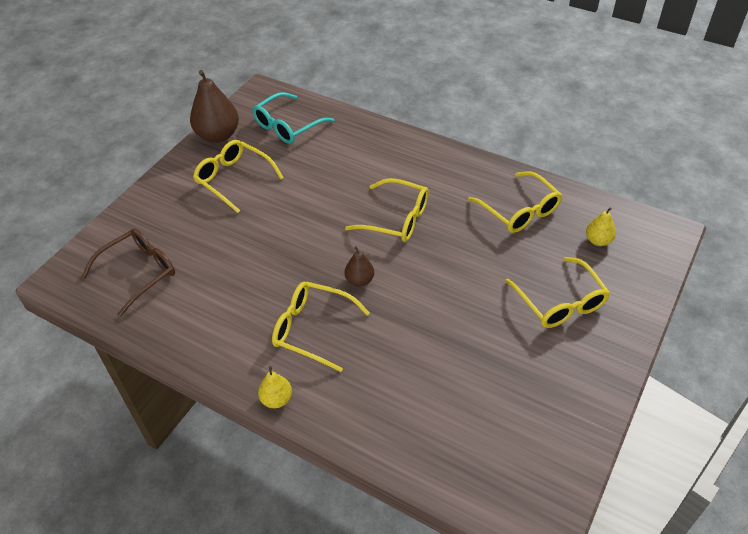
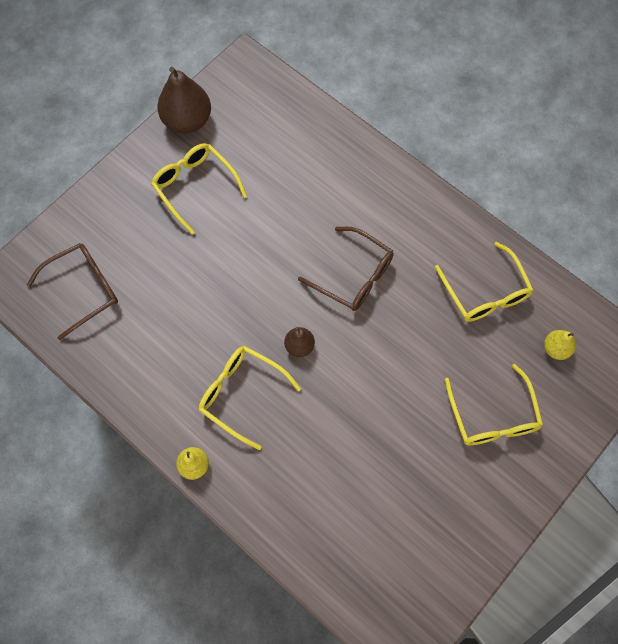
camera: 10 degrees right, 20 degrees up
turquoise glasses [252,92,334,144] -> none
yellow glasses [345,178,429,242] -> brown glasses [298,227,394,311]

